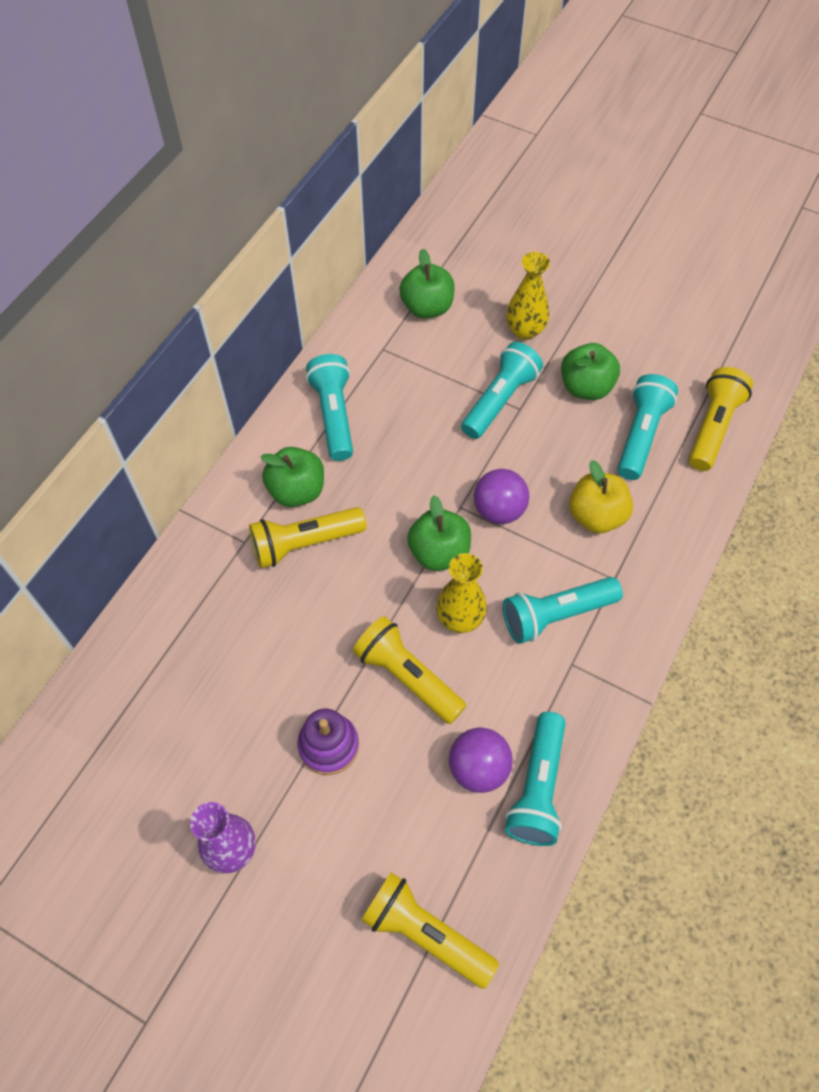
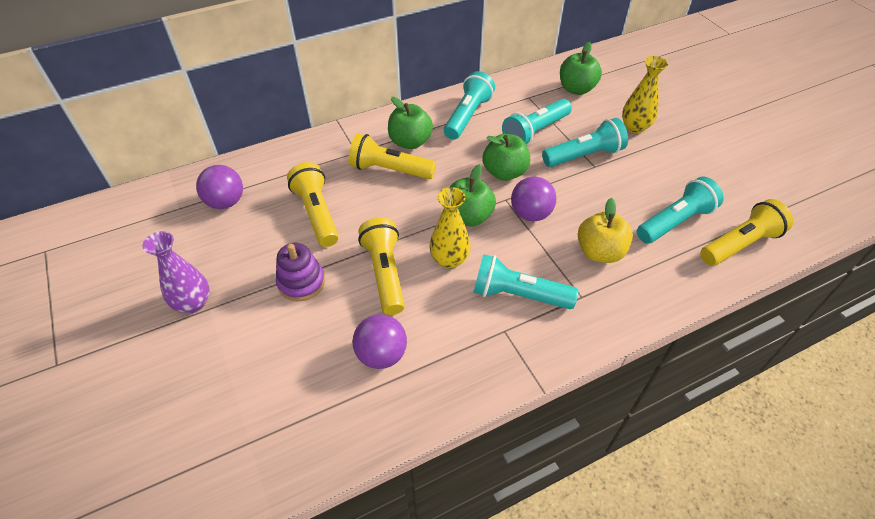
camera: 35 degrees right, 10 degrees down
yellow flashlight [361,872,499,989] -> yellow flashlight moved to [287,162,339,247]
turquoise flashlight [505,712,566,846] -> turquoise flashlight moved to [502,99,572,145]
green apple [561,343,620,400] -> green apple moved to [483,134,530,181]
none -> purple ball [196,165,243,209]

